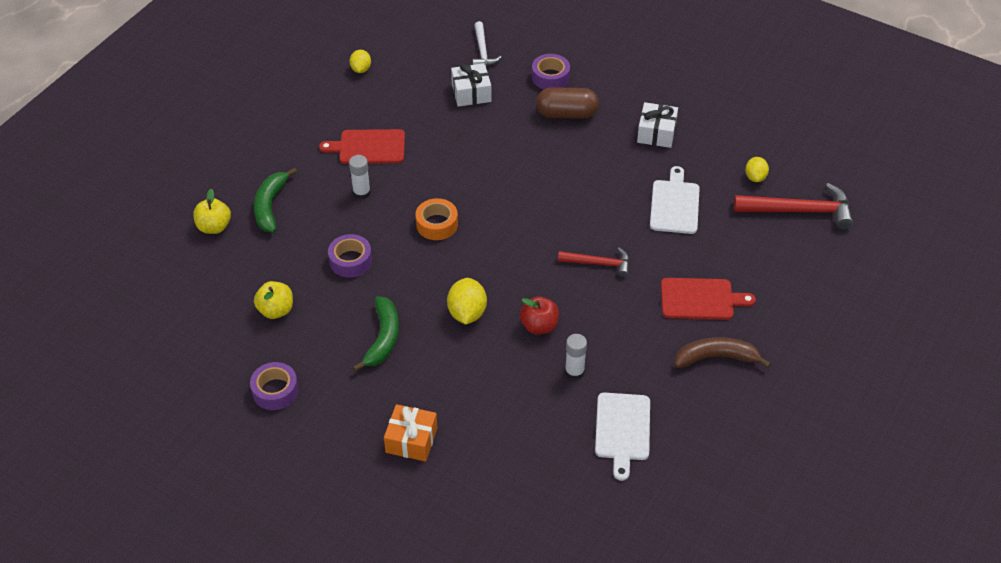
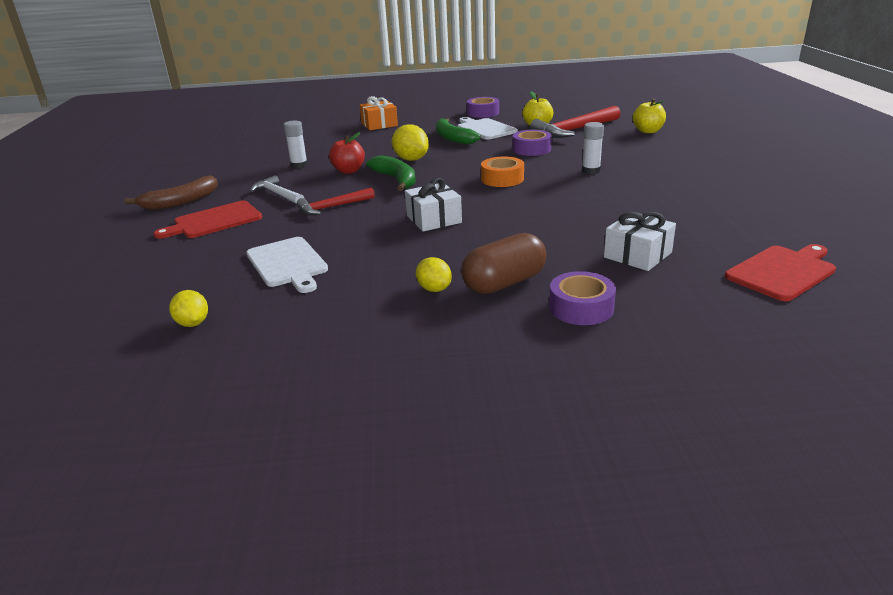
camera: 145 degrees right, 20 degrees down
green banana [254,168,297,232] -> green banana moved to [366,155,415,191]
red cutting board [319,129,405,164] -> red cutting board moved to [725,244,836,301]
yellow lemon [350,50,371,73] -> yellow lemon moved to [416,257,452,292]
white hammer [472,21,501,66] -> white hammer moved to [250,175,304,204]
white cutting board [595,392,650,481] -> white cutting board moved to [458,117,518,140]
white gift [637,102,678,148] -> white gift moved to [405,178,462,232]
red hammer [734,183,853,230] -> red hammer moved to [530,106,621,138]

